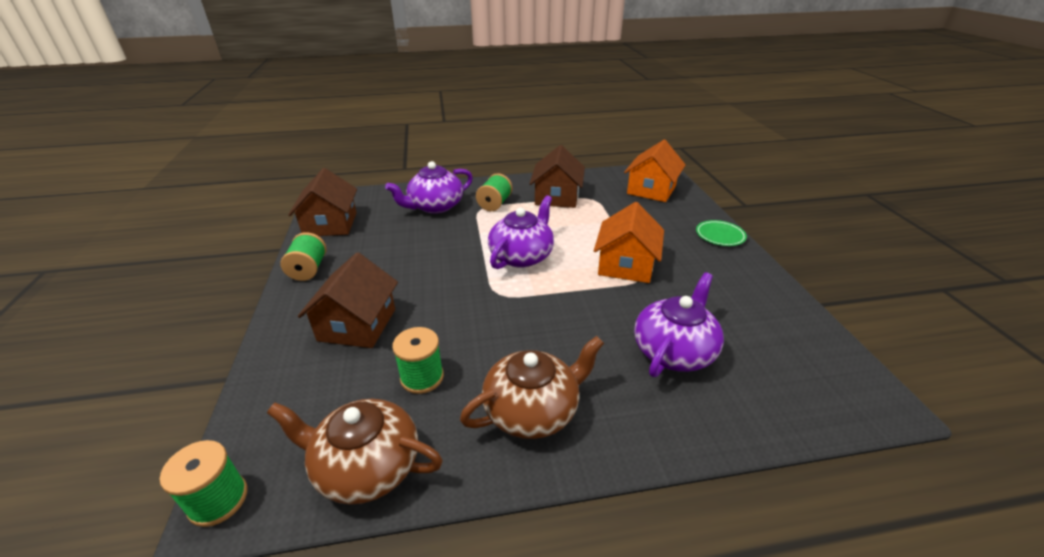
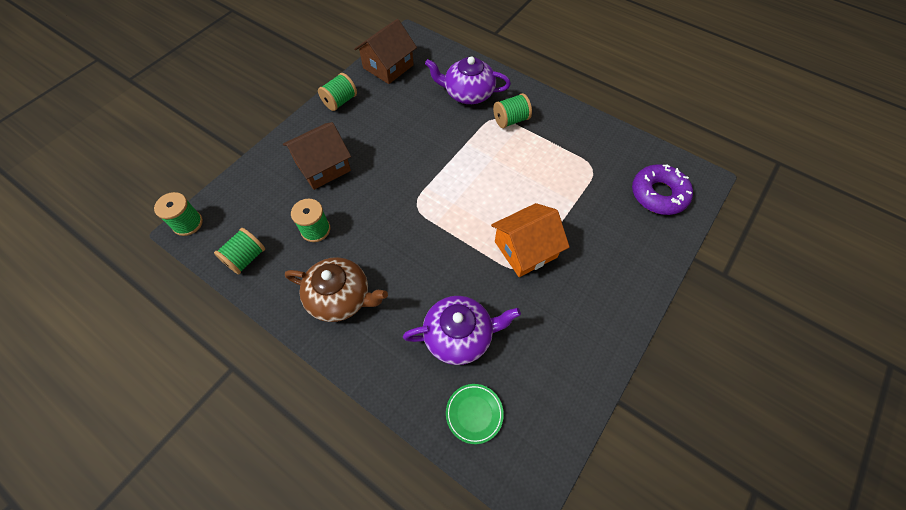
camera: 45 degrees right, 25 degrees up
brown teapot [267,399,443,505] -> green spool [214,228,265,275]
purple teapot [488,195,554,269] -> none
brown house [530,145,585,208] -> none
orange house [624,140,686,202] -> purple donut [632,164,693,215]
green plate [696,220,747,246] -> green plate moved to [446,384,504,444]

